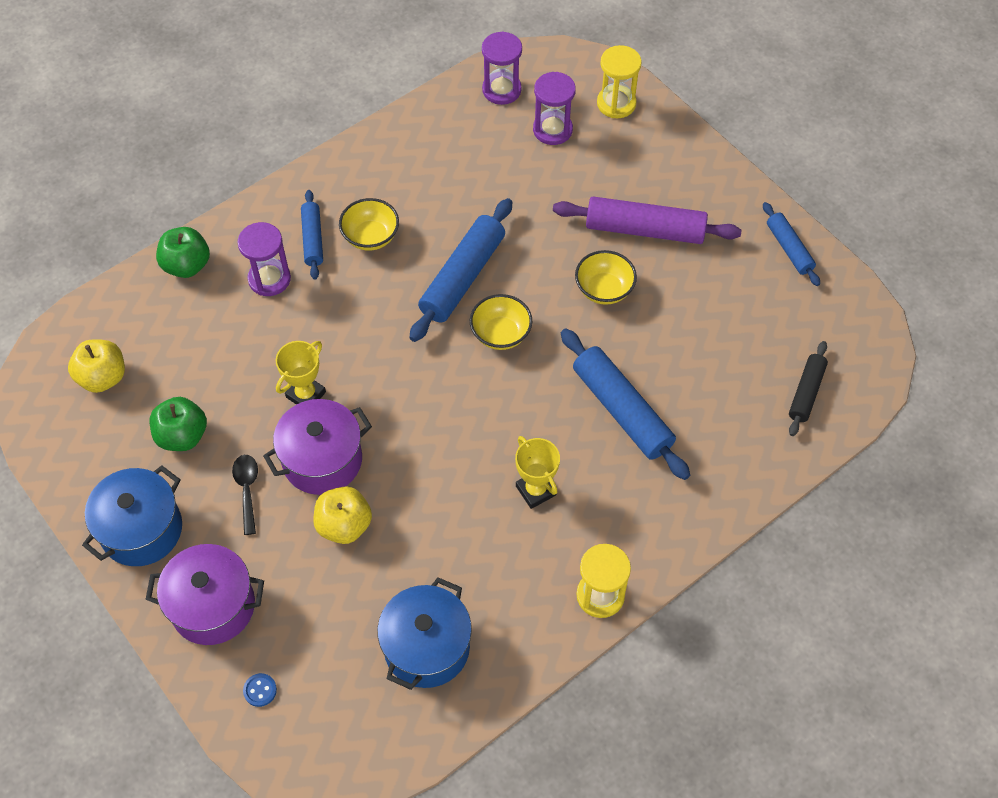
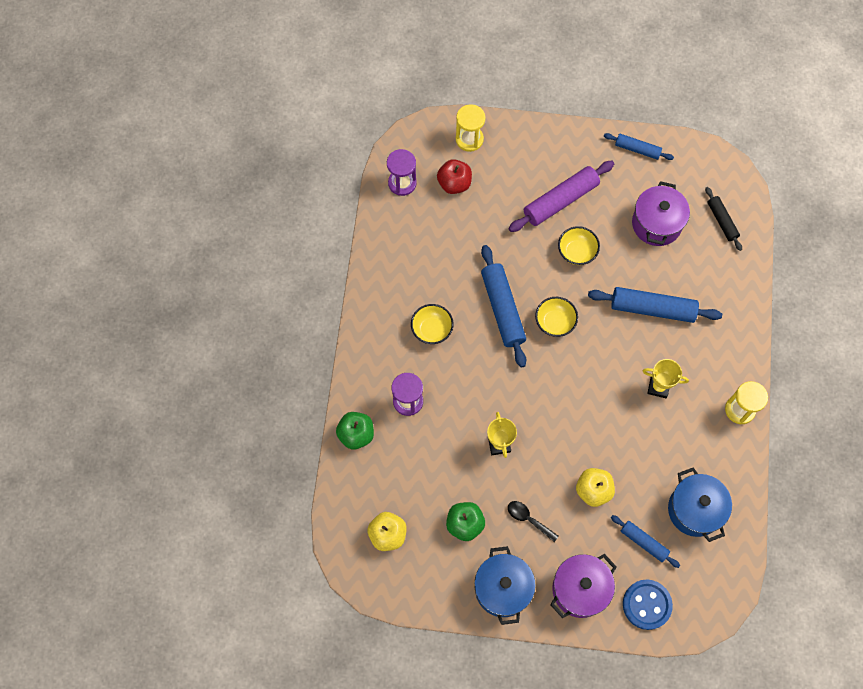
camera: 45 degrees left, 10 degrees up
blue button [243,673,277,707] -> blue button [623,580,673,630], size x2.29
purple pot [263,399,372,495] -> purple pot moved to [632,181,690,246]
blue rolling pin [301,190,323,280] -> blue rolling pin moved to [611,515,680,568]
purple hourglass [533,72,576,145] -> red apple [437,159,472,194]

